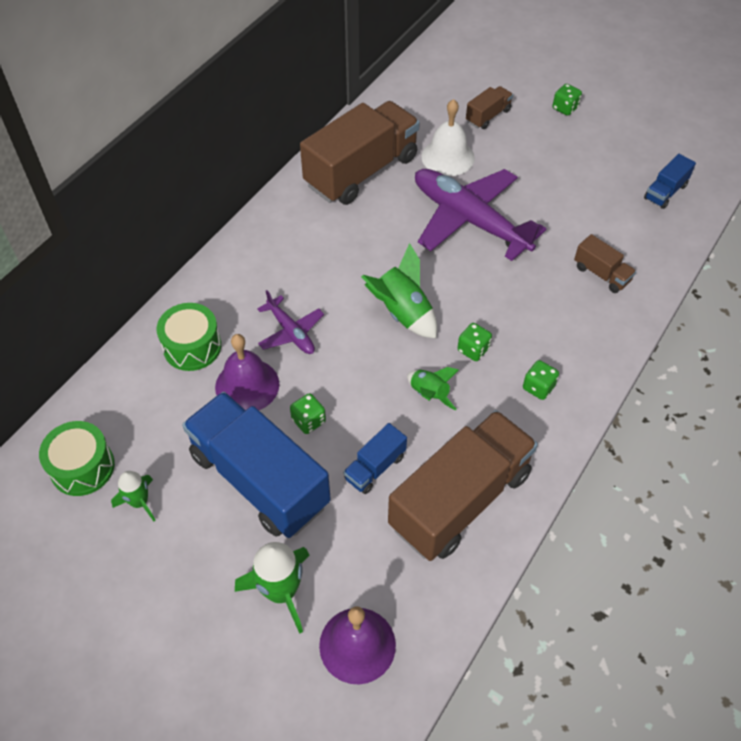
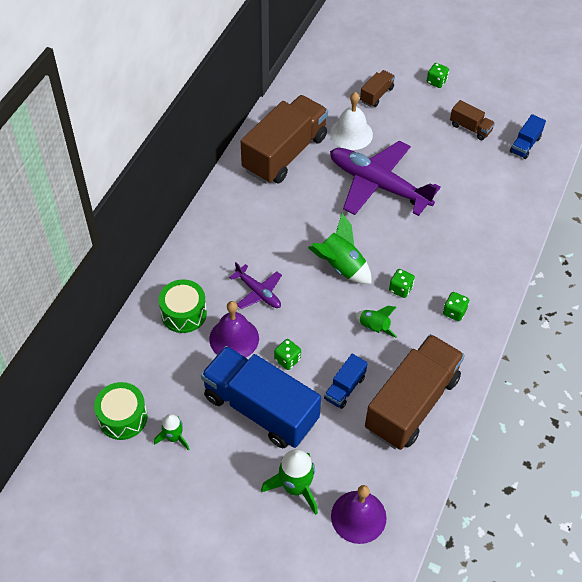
camera: 10 degrees left, 0 degrees up
brown truck [574,234,636,293] -> brown truck moved to [450,100,495,140]

